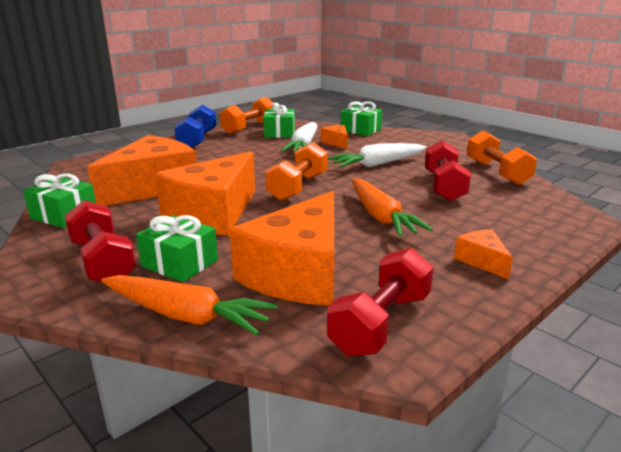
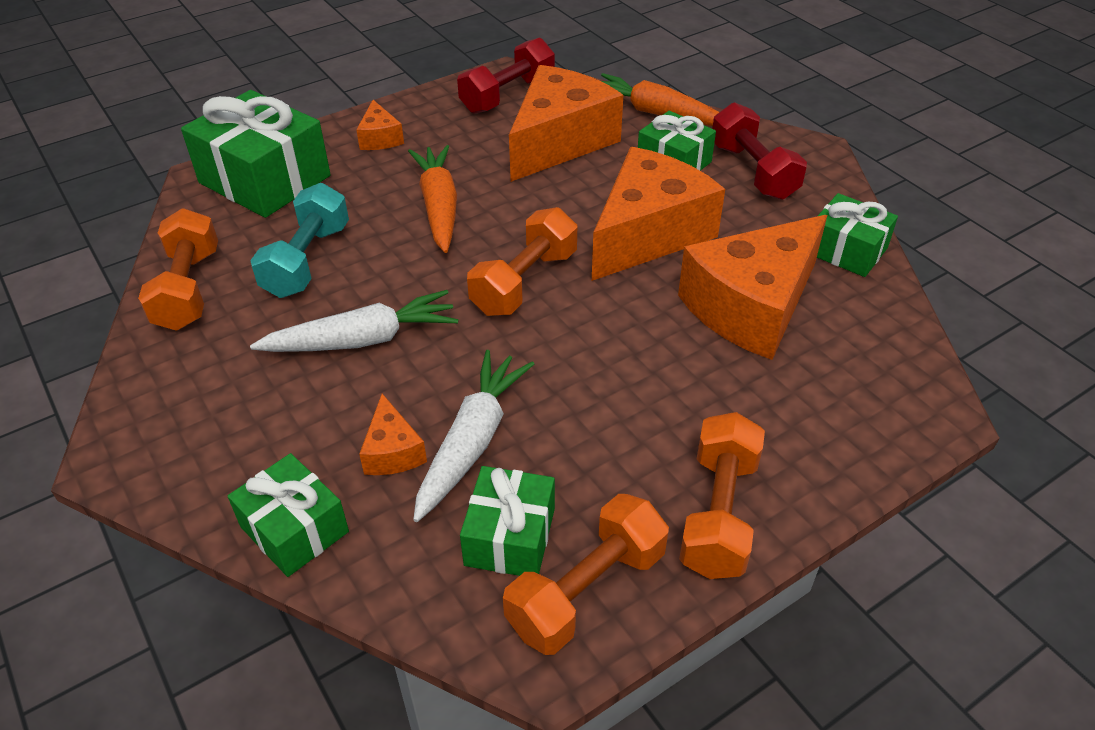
camera: 170 degrees left, 20 degrees up
blue dumbbell [174,105,216,148] -> orange dumbbell [679,412,765,579]
red dumbbell [425,140,471,201] -> turquoise dumbbell [250,183,349,298]
none -> green gift [181,90,331,218]

